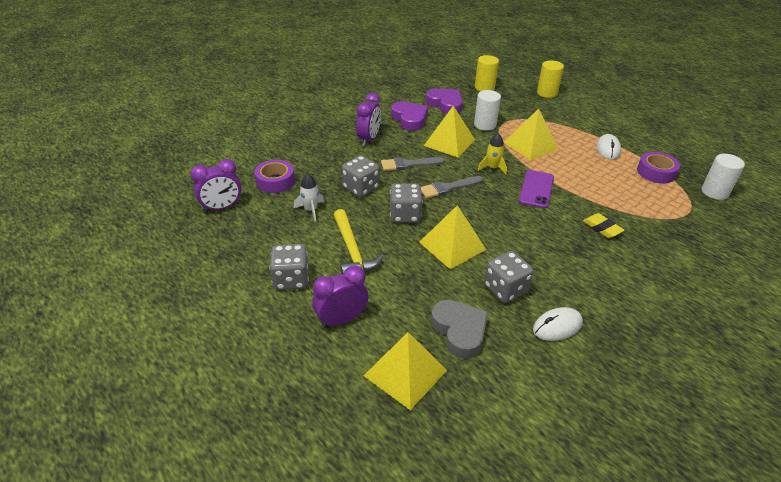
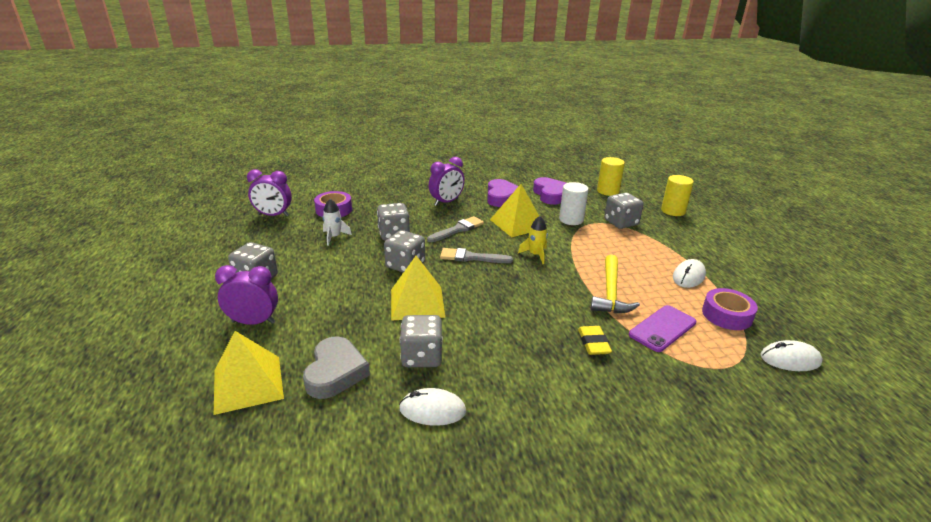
camera: 30 degrees right, 10 degrees down
yellow hammer [334,209,384,274] -> yellow hammer moved to [591,255,640,313]
grey brush [381,157,445,171] -> grey brush turned 120 degrees clockwise [427,216,484,242]
yellow pyramid [504,108,558,160] -> none
purple phone [519,170,554,209] -> purple phone moved to [629,305,697,352]
white cylinder [702,154,745,200] -> white mouse [760,340,823,371]
none -> grey dice [604,193,643,229]

